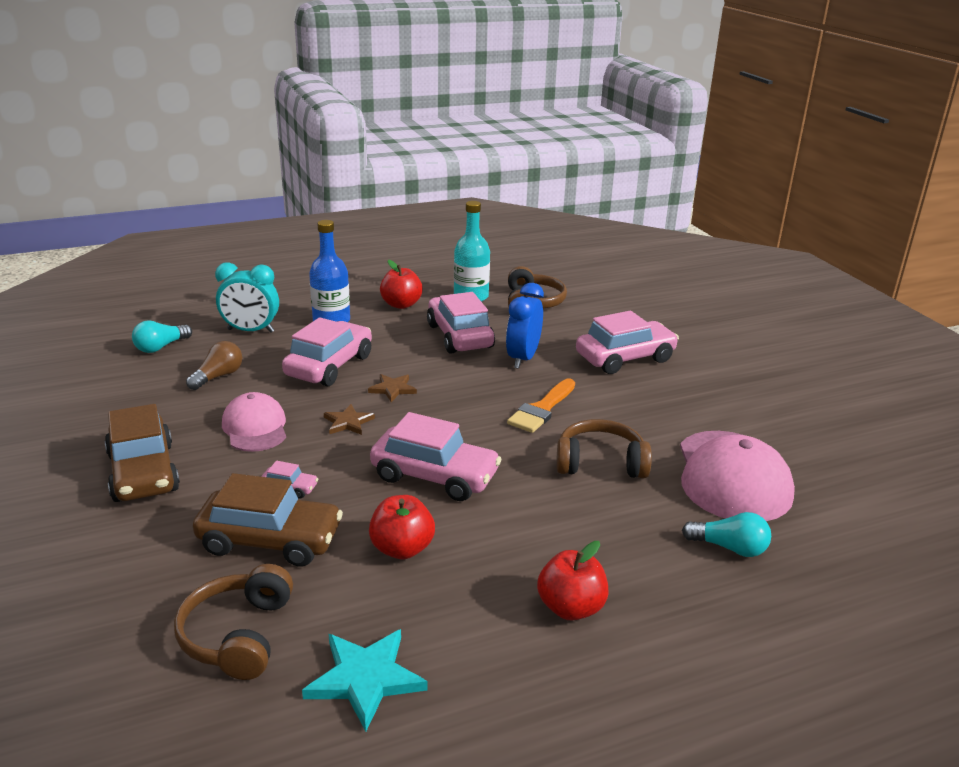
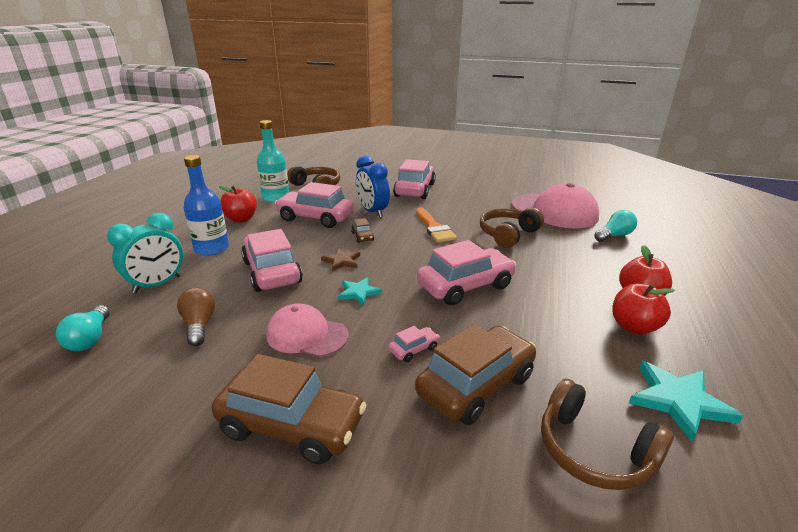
camera: 50 degrees left, 0 degrees up
brown star [324,404,375,435] -> turquoise star [338,277,382,306]
red apple [369,495,435,559] -> red apple moved to [612,284,675,335]
none -> brown car [351,218,374,243]

